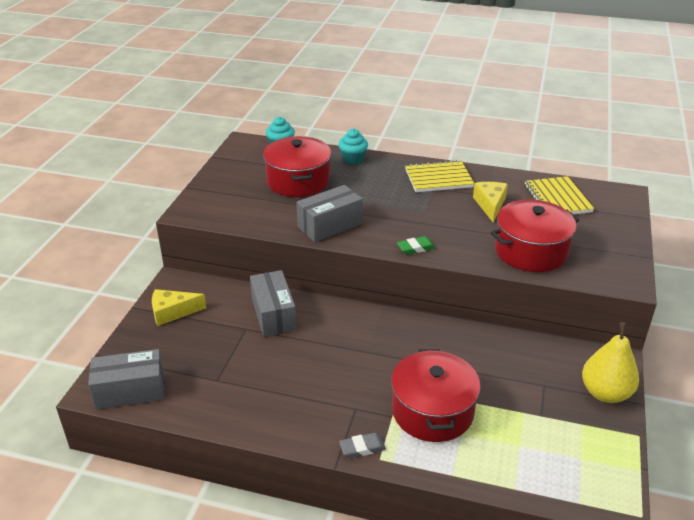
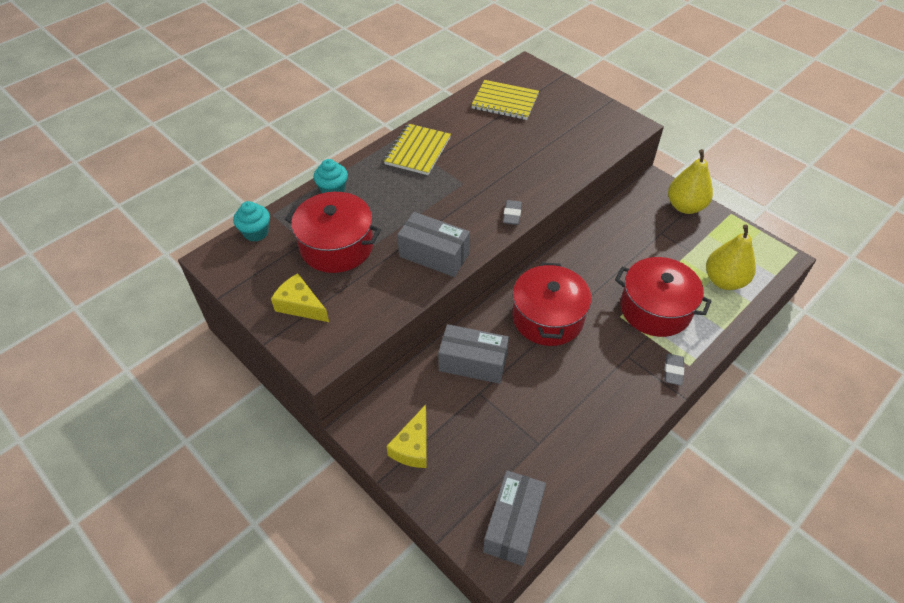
camera: 60 degrees left, 15 degrees up
grey box [296,185,363,242] -> grey box turned 60 degrees counterclockwise [397,212,470,277]
green eraser [397,236,435,255] -> grey eraser [503,200,522,225]
yellow cheese [473,182,508,222] -> yellow cheese moved to [271,273,329,322]
red pot [491,199,579,272] -> red pot moved to [512,262,592,346]
none -> yellow pear [706,225,756,290]

